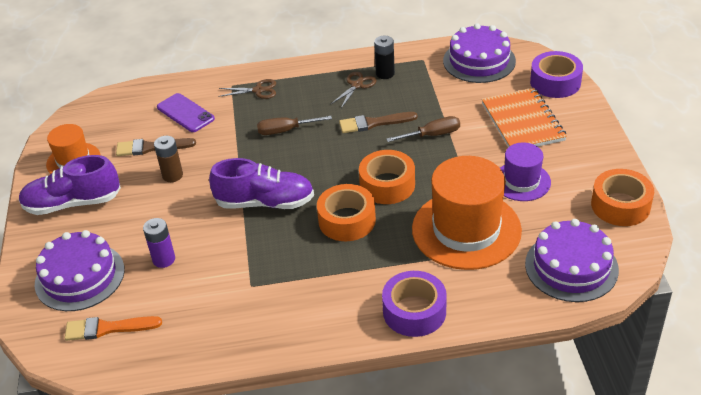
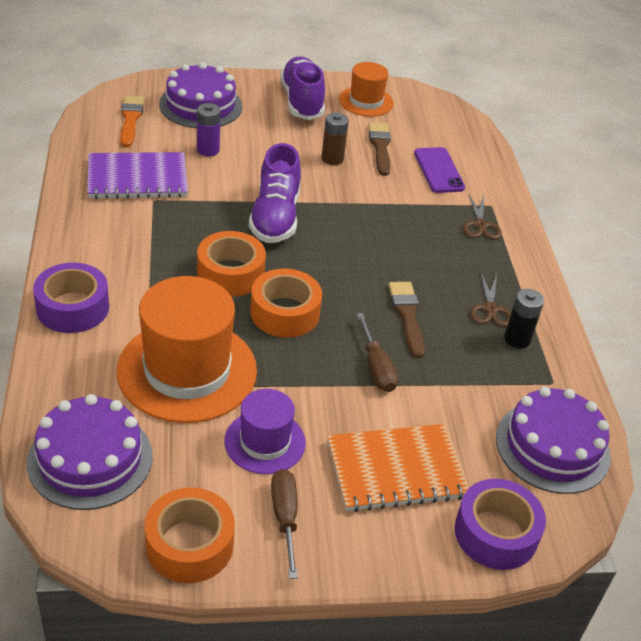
camera: 85 degrees right, 0 degrees up
purple phone [157,93,215,132] -> purple phone turned 60 degrees counterclockwise [414,147,465,193]
brown screwdriver [257,116,332,135] -> brown screwdriver moved to [271,469,298,579]
brown scissors [330,72,377,108] -> brown scissors turned 60 degrees clockwise [470,273,511,327]
none -> purple notebook [87,152,188,199]

